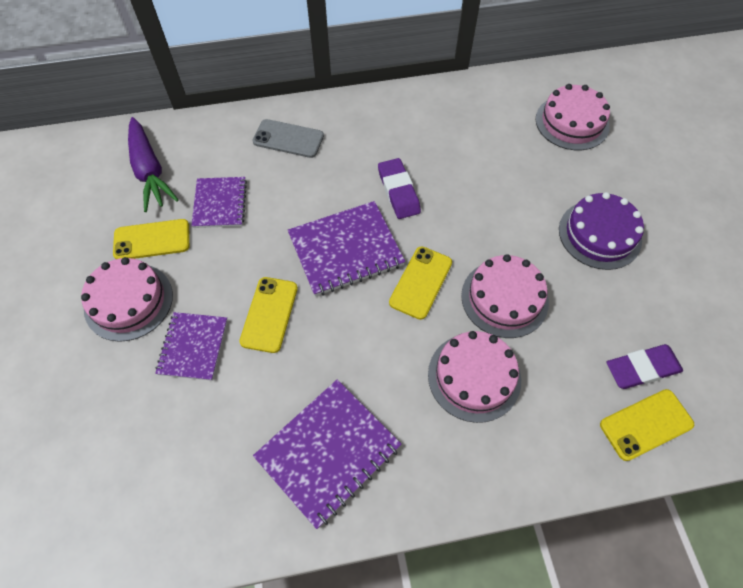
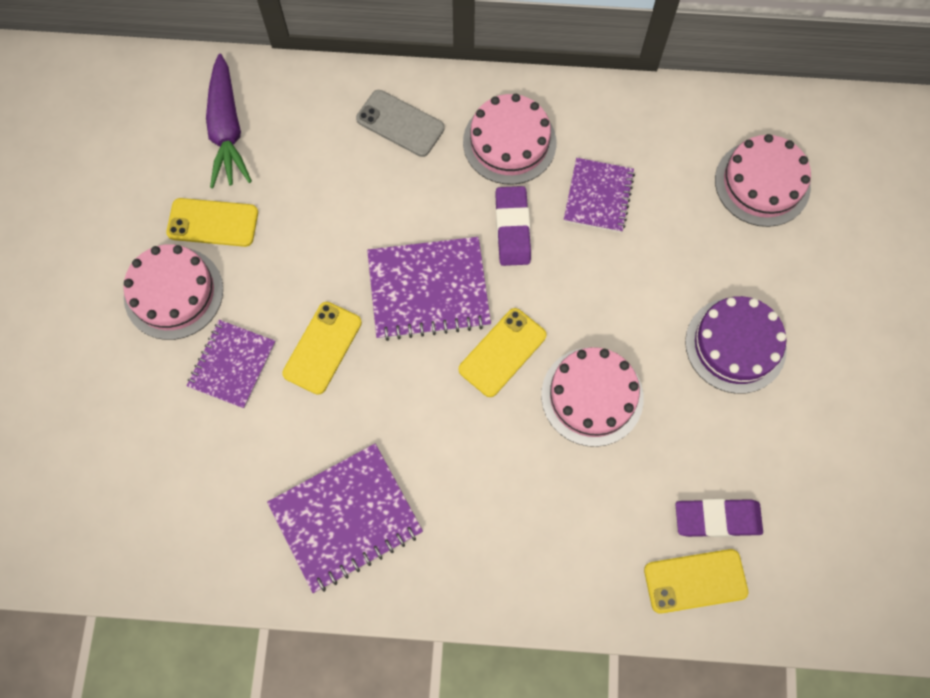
camera: 15 degrees right, 10 degrees up
purple notebook [191,177,247,228] -> purple notebook moved to [564,158,635,233]
pink cake [428,331,521,423] -> pink cake moved to [463,94,556,184]

